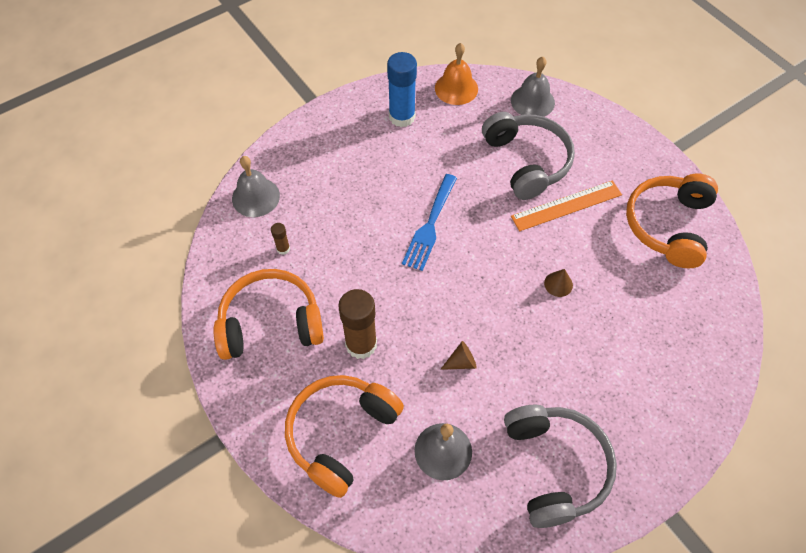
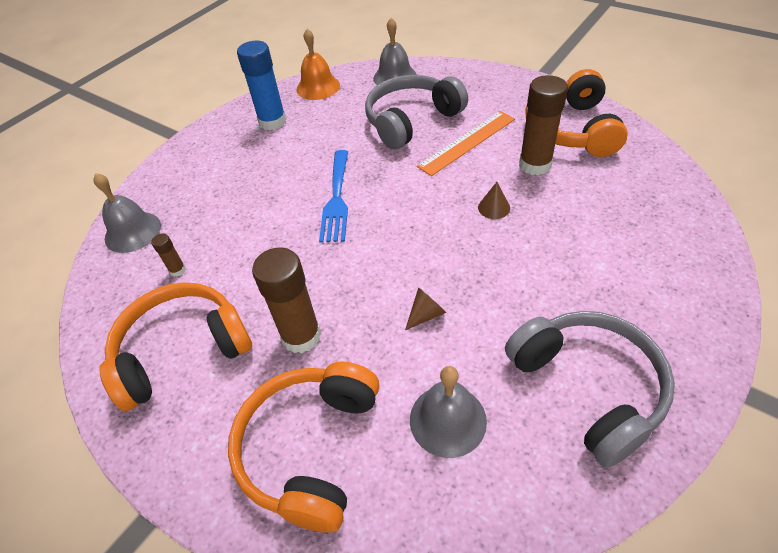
camera: 15 degrees left, 10 degrees down
grey headphones [482,112,575,200] -> grey headphones turned 90 degrees counterclockwise [365,75,468,149]
none -> brown glue stick [519,75,568,175]

